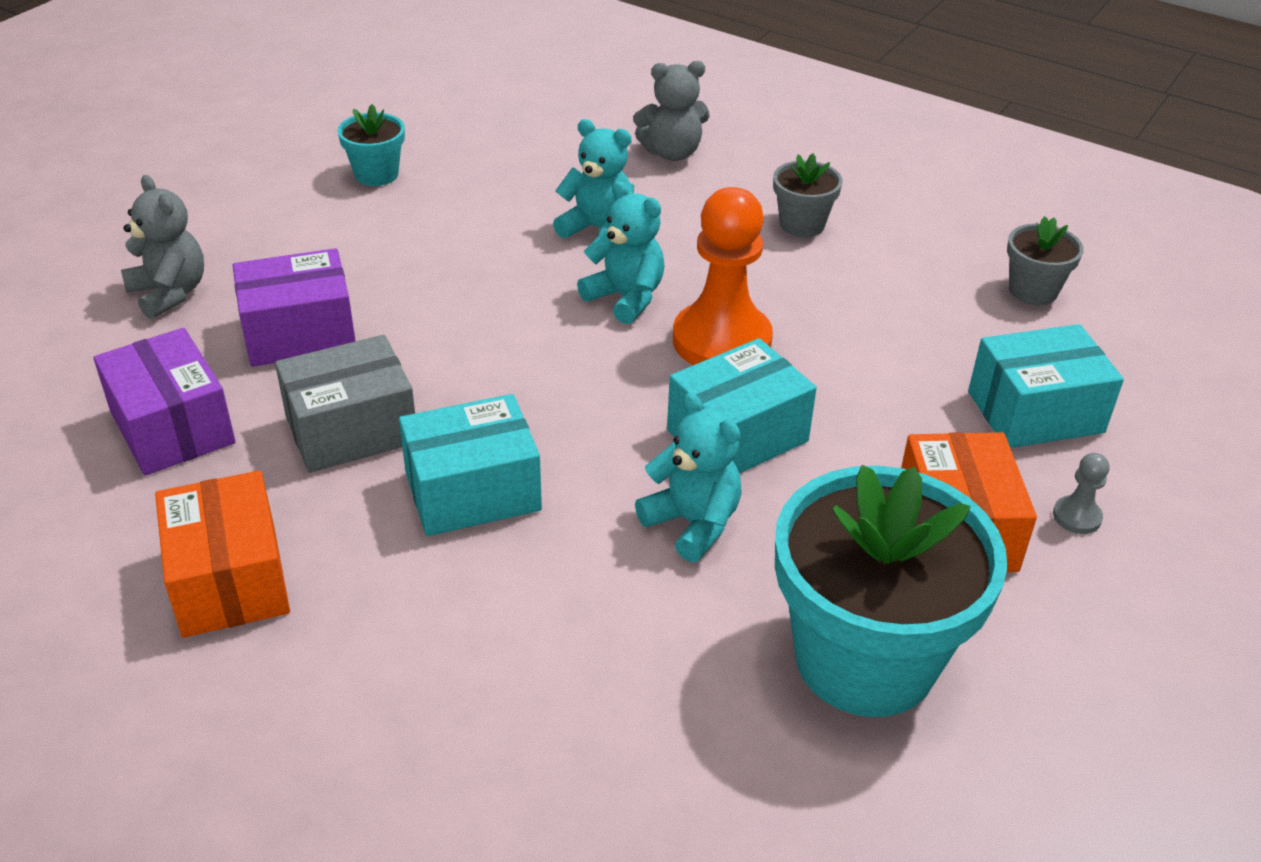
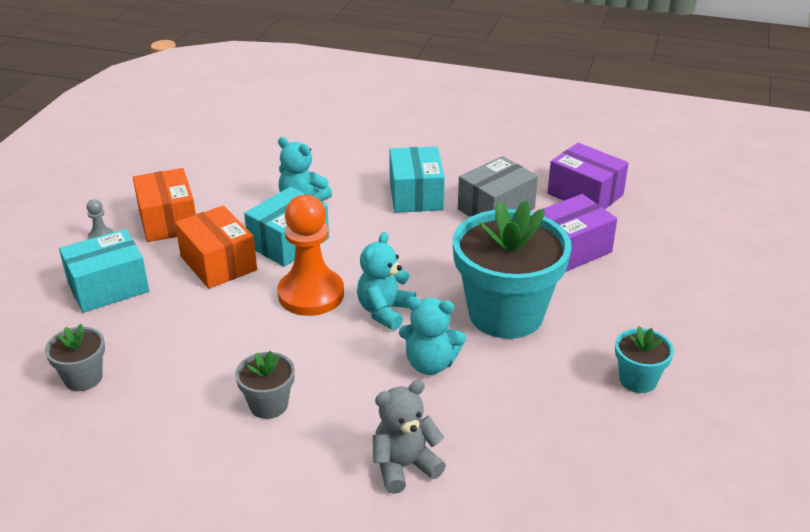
camera: 165 degrees right, 5 degrees down
grey teddy bear [121,175,204,319] -> none
orange box [155,471,290,638] -> orange box moved to [175,206,257,289]
turquoise box [399,394,542,536] -> turquoise box turned 60 degrees counterclockwise [389,146,445,213]
turquoise teddy bear [577,181,665,324] -> turquoise teddy bear turned 90 degrees clockwise [357,232,416,330]
turquoise flower pot [775,465,1008,717] -> turquoise flower pot moved to [453,200,572,339]

